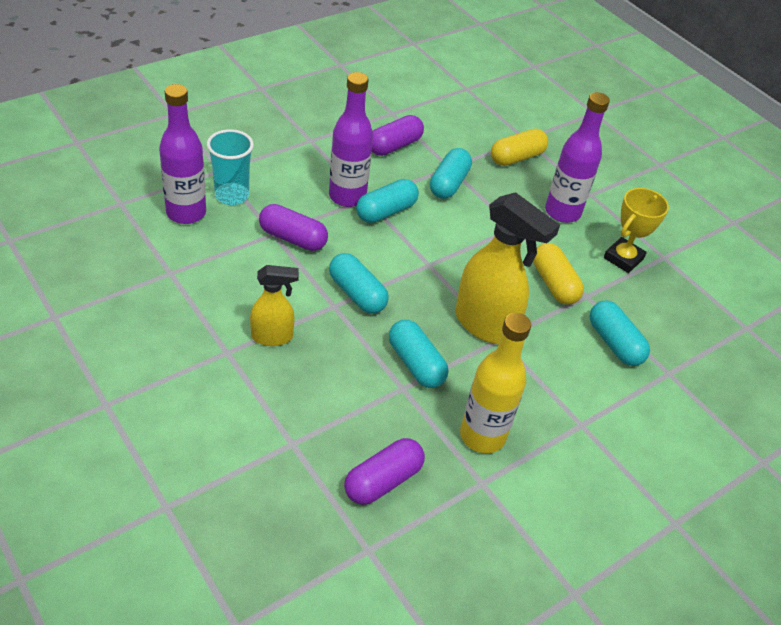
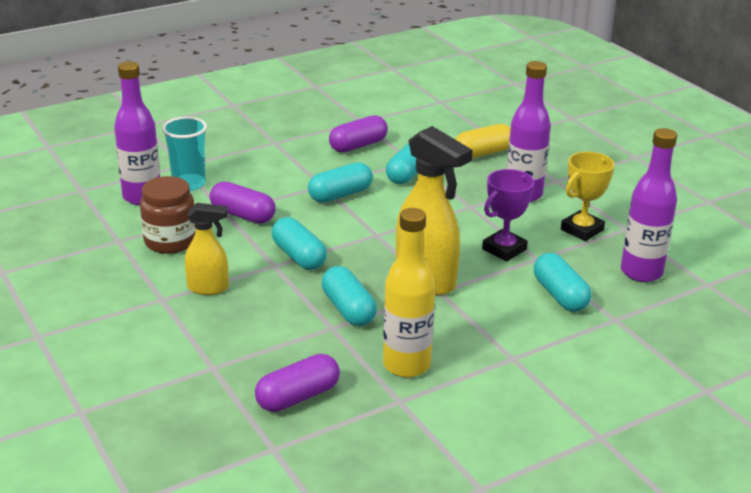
camera: 10 degrees right, 15 degrees down
purple bottle [329,72,373,207] -> purple bottle moved to [621,128,677,282]
yellow capsule [533,243,584,305] -> purple trophy [482,169,534,261]
none -> brown jar [140,176,196,254]

